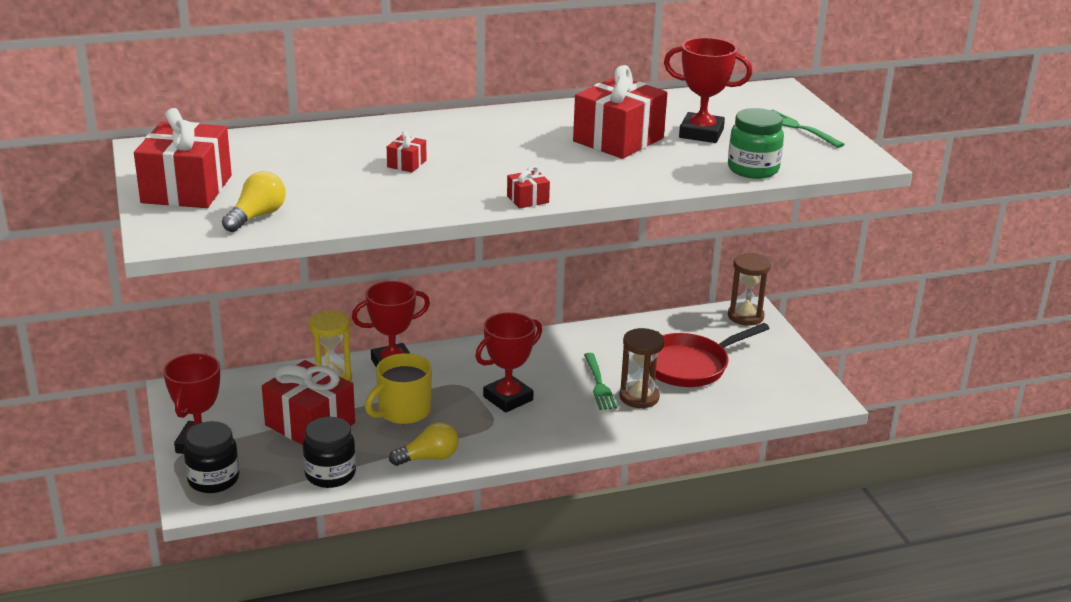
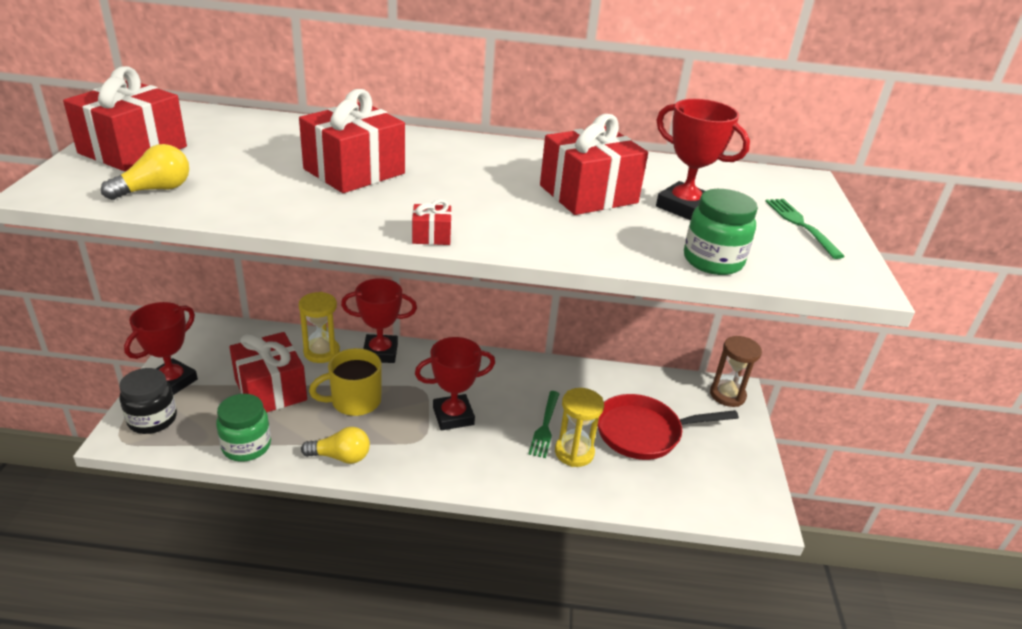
camera: 20 degrees right, 5 degrees up
black jar [303,417,356,488] -> green jar [216,394,271,462]
red gift [387,130,427,172] -> red gift [299,89,405,193], size x2.31
brown hourglass [619,328,664,409] -> yellow hourglass [555,388,604,467]

